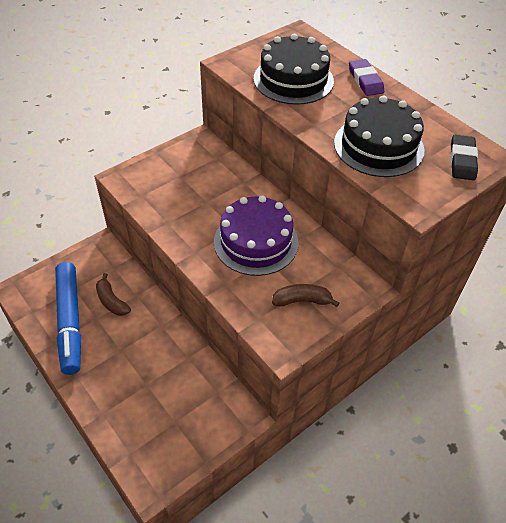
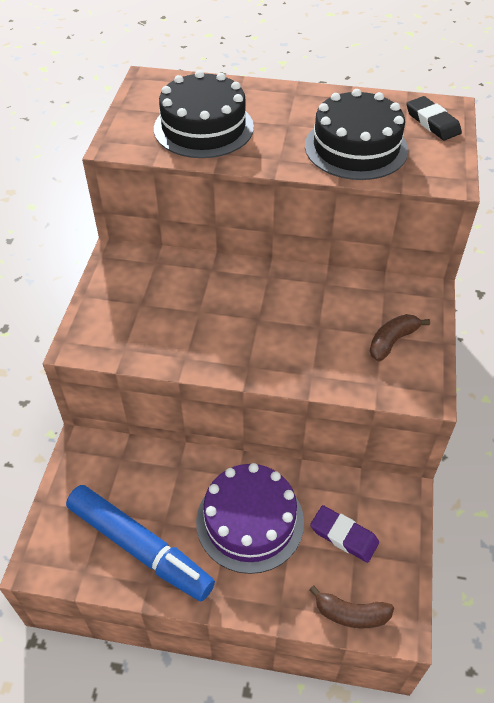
camera: 40 degrees left, 0 degrees up
brown banana [96,273,131,316] -> brown banana moved to [309,586,394,628]
purple cake [214,196,298,276] -> purple cake moved to [196,463,304,574]
purple eraser [349,59,384,96] -> purple eraser moved to [310,505,379,563]

